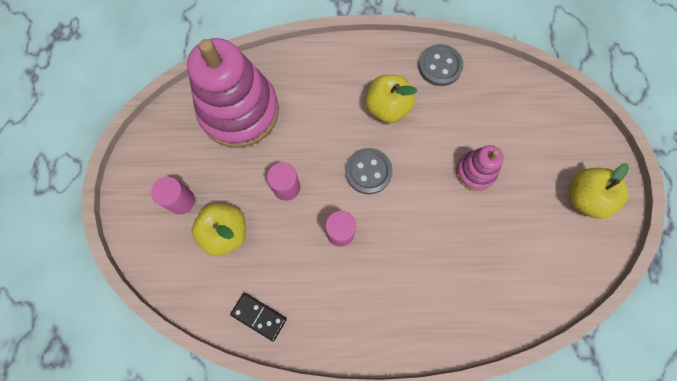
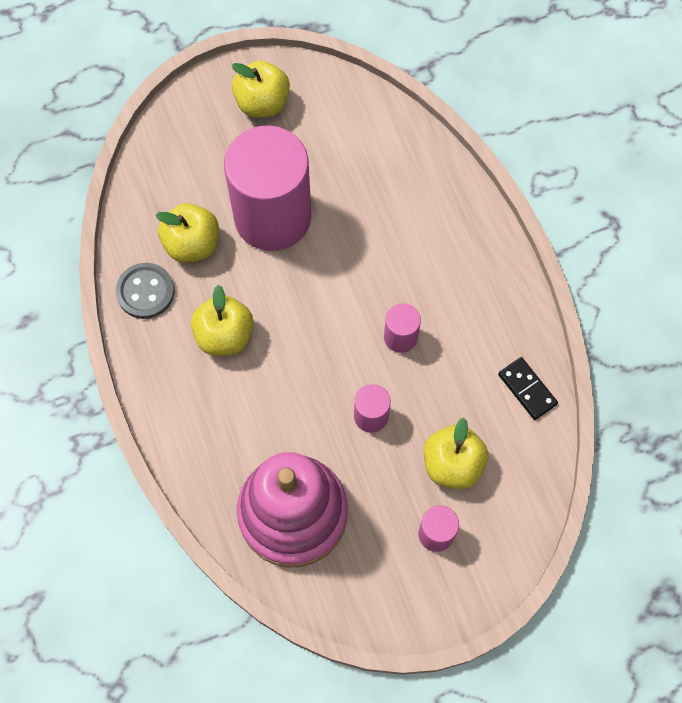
camera: 110 degrees left, 5 degrees down
black domino [230,293,287,341] -> black domino turned 45 degrees counterclockwise [498,357,558,420]
grey button [345,148,393,194] -> none
pink stacking toy [456,145,504,191] -> pink cylinder [224,126,311,251]
none -> yellow apple [156,203,219,263]

